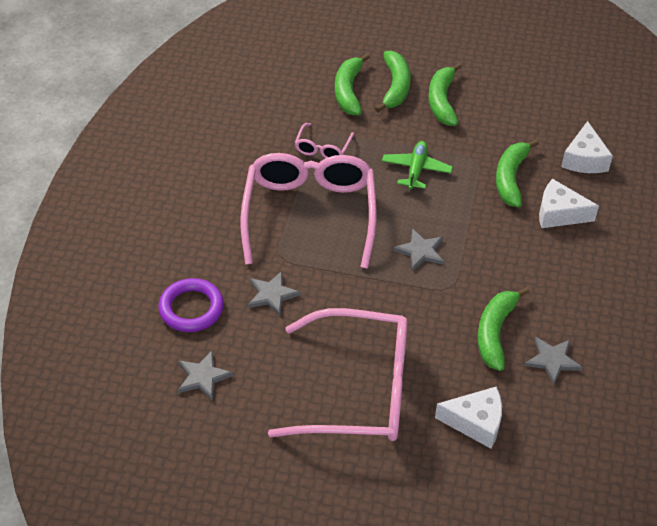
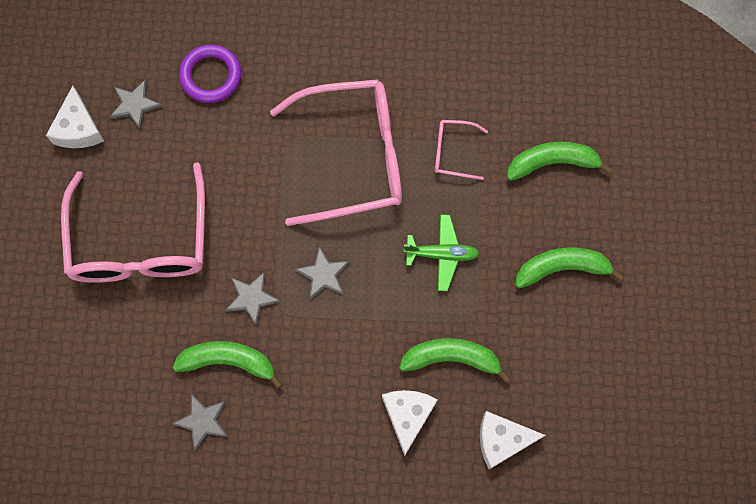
camera: 80 degrees right, 25 degrees up
grey star [248,271,301,316] -> grey star moved to [225,272,281,326]
green banana [375,51,411,112] -> none
white cheese [435,386,502,449] -> white cheese moved to [46,86,104,148]

